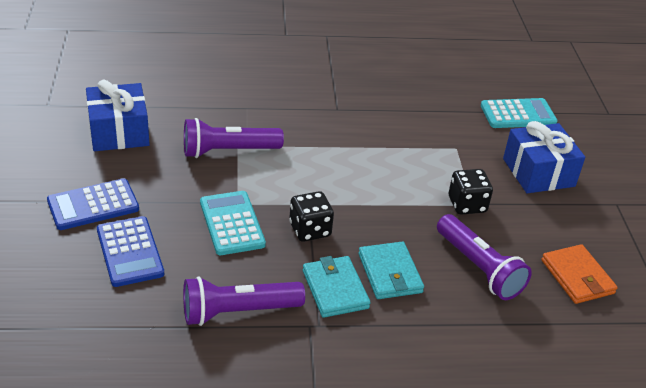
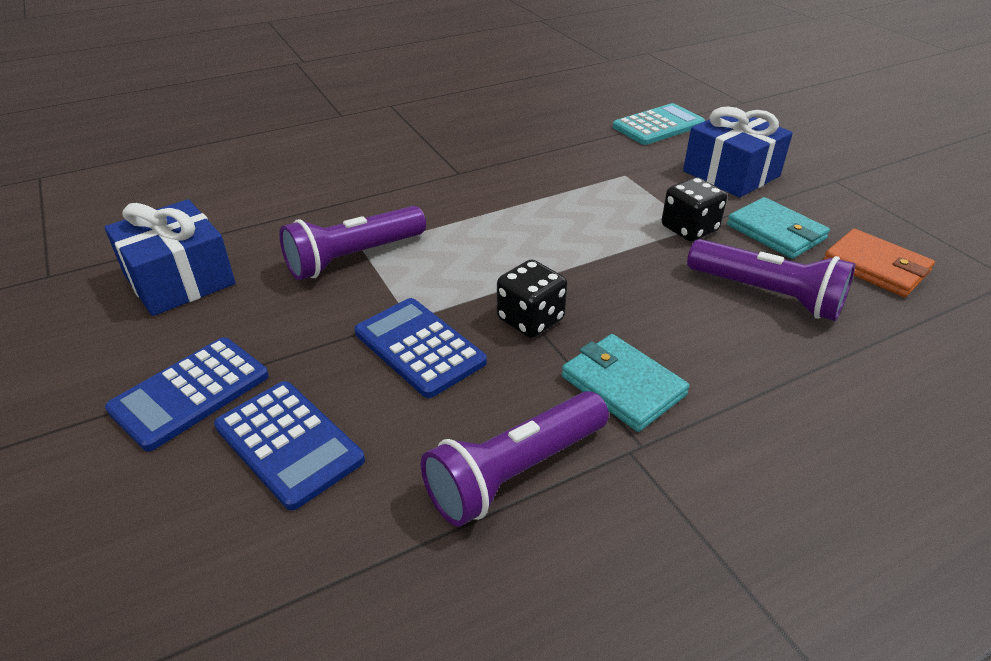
camera: 20 degrees left, 0 degrees up
turquoise calculator [200,191,266,255] -> blue calculator [354,298,487,398]
turquoise wallet [359,242,424,299] -> turquoise wallet moved to [727,197,830,259]

